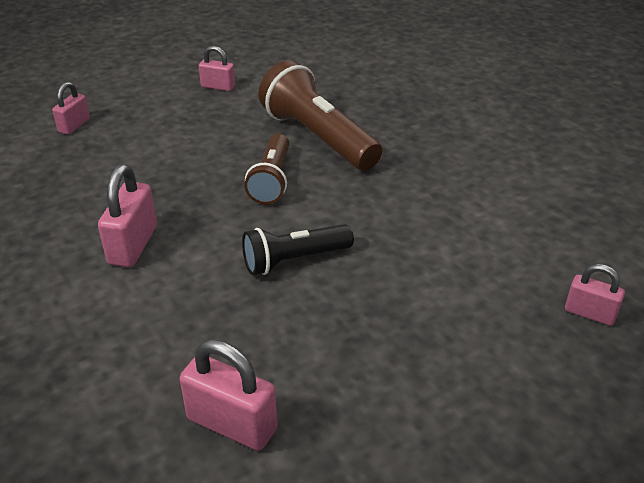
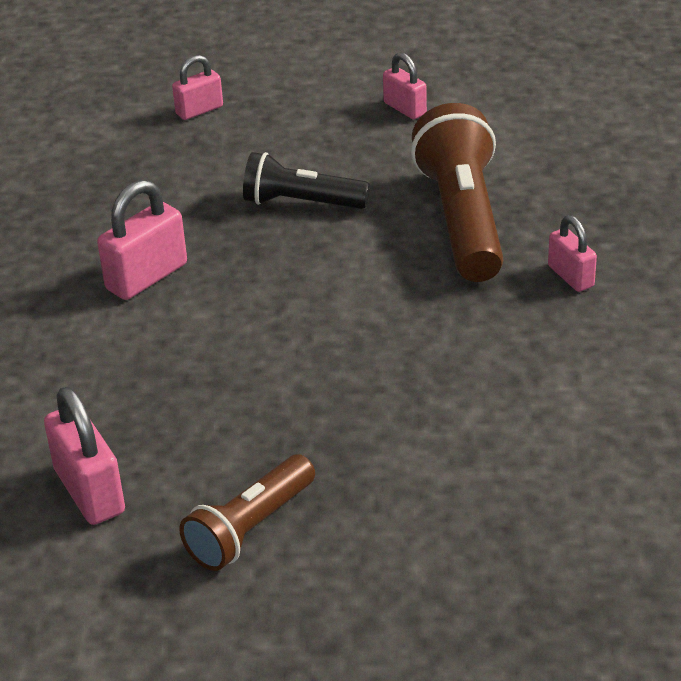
camera: 35 degrees right, 0 degrees up
black flashlight [242,224,354,275] -> black flashlight moved to [243,152,370,209]
brown flashlight [244,134,289,204] -> brown flashlight moved to [179,454,315,571]
pink padlock [565,264,625,326] -> pink padlock moved to [548,215,597,292]

